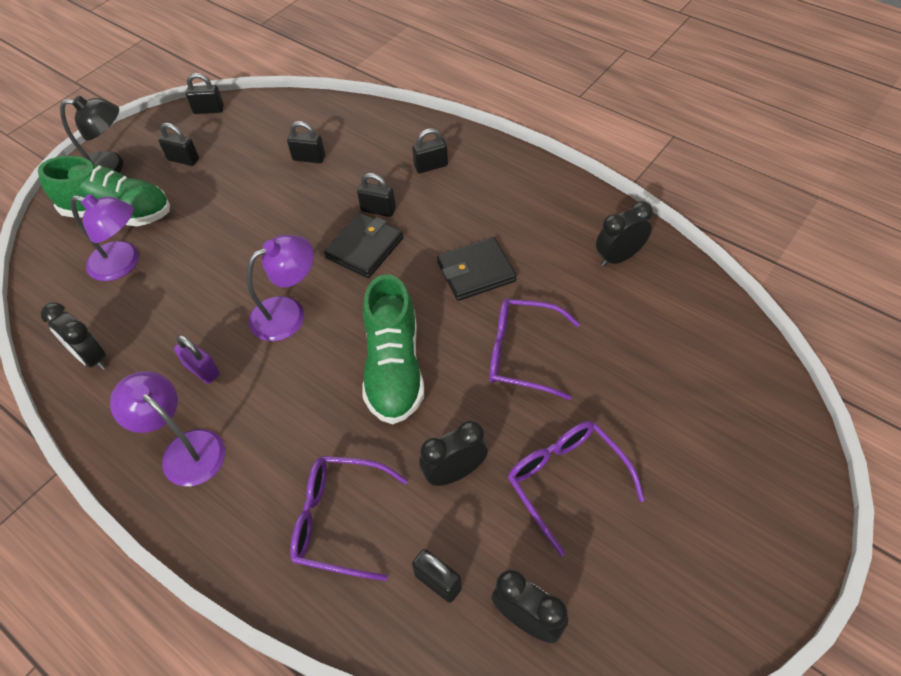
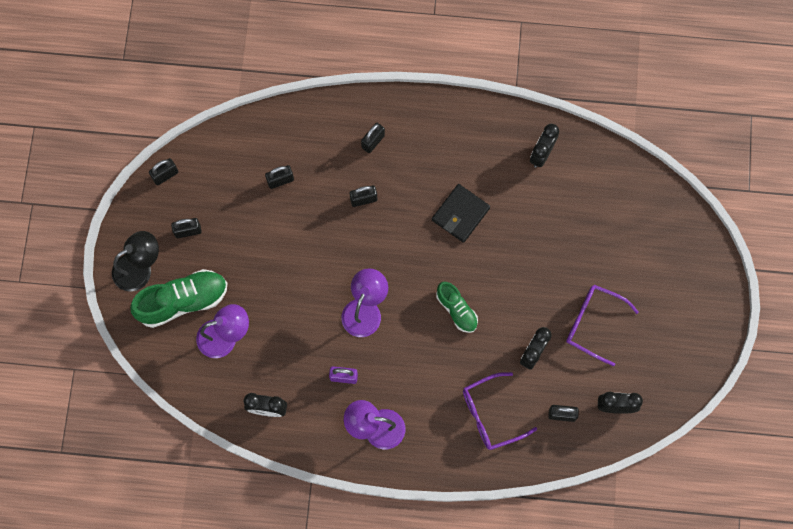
camera: 35 degrees left, 20 degrees up
black wallet [324,213,403,278] -> none
green shoe [362,274,424,424] -> green shoe [436,282,478,333], size x0.59
purple glasses [489,299,580,400] -> none

